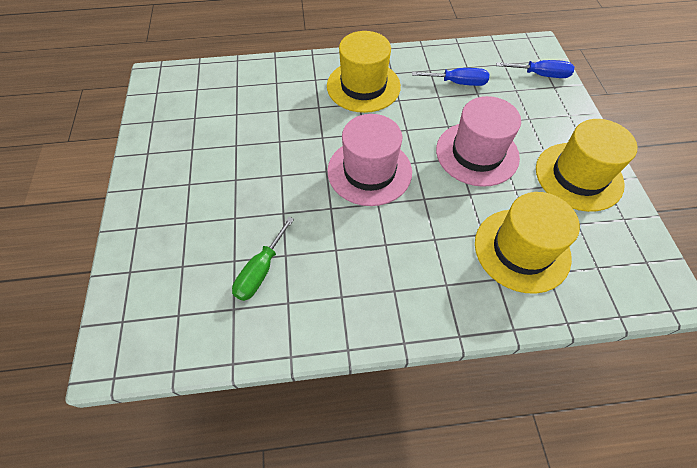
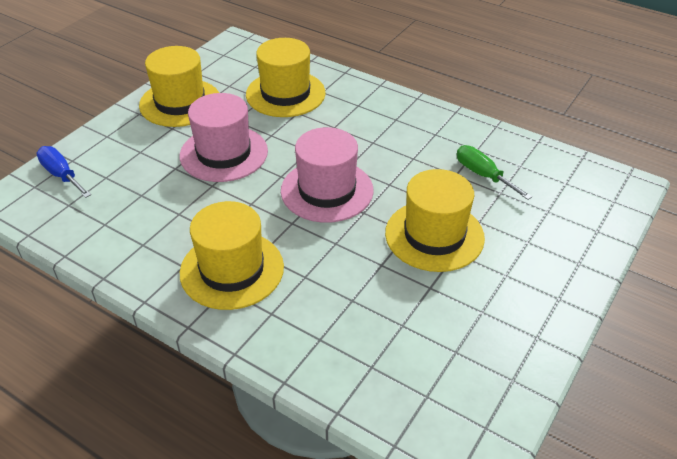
camera: 140 degrees left, 15 degrees down
green screwdriver [232,217,294,301] -> green screwdriver turned 105 degrees counterclockwise [457,145,532,200]
blue screwdriver [412,68,489,86] -> none
none -> yellow hat [385,169,485,272]

